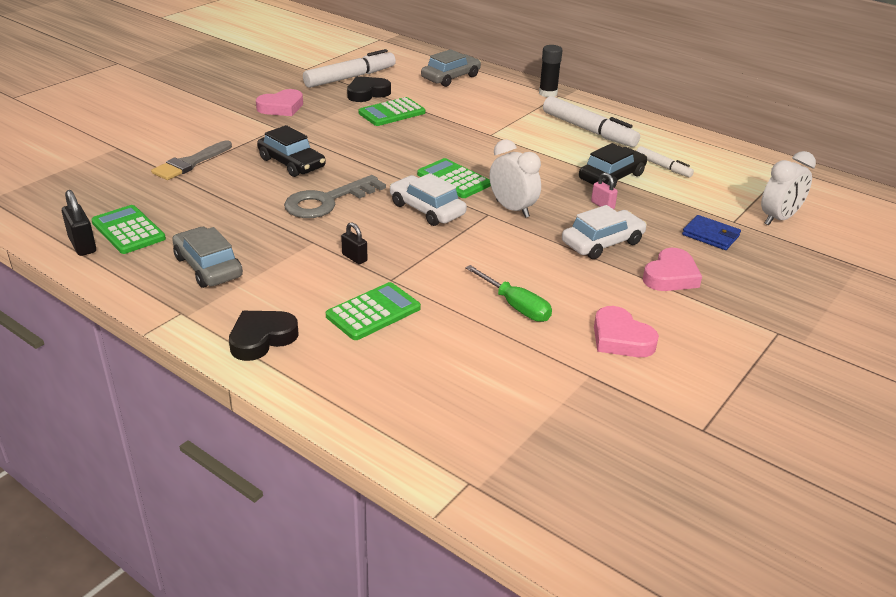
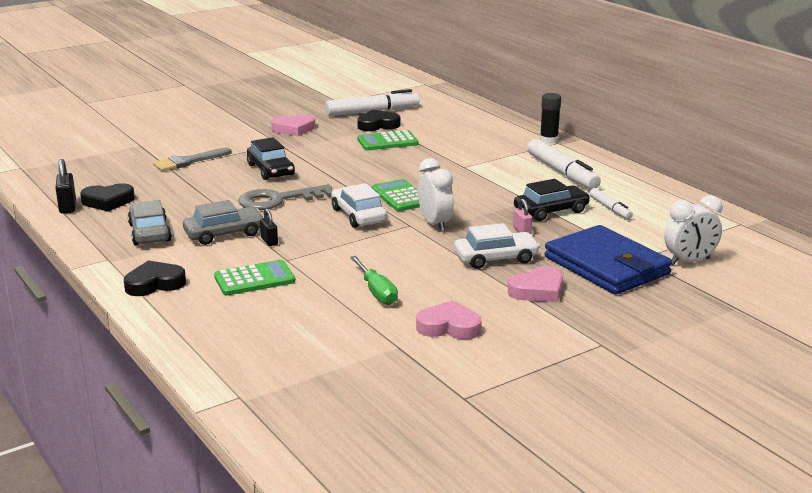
camera: 20 degrees right, 10 degrees down
green calculator [91,205,166,254] -> black heart [80,183,135,212]
grey car [421,49,481,87] -> grey car moved to [183,200,264,245]
pink heart [594,306,659,357] -> pink heart turned 120 degrees clockwise [416,300,481,340]
blue wallet [682,215,741,250] -> blue wallet [545,225,672,295], size x2.22

